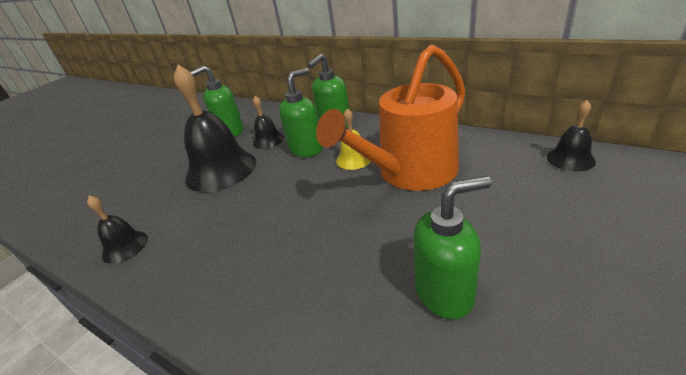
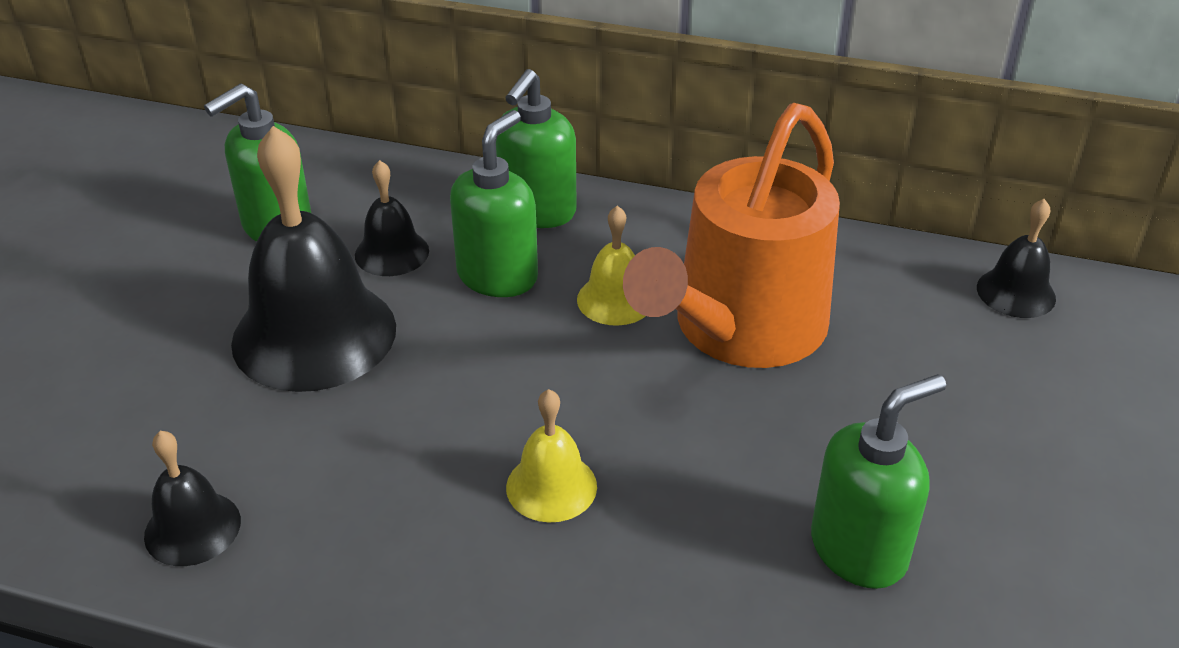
camera: 20 degrees left, 5 degrees up
none -> yellow bell [506,389,597,522]

